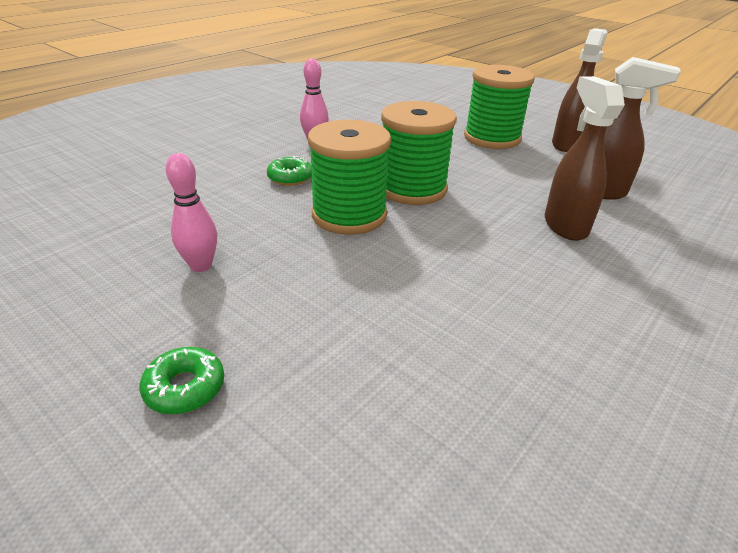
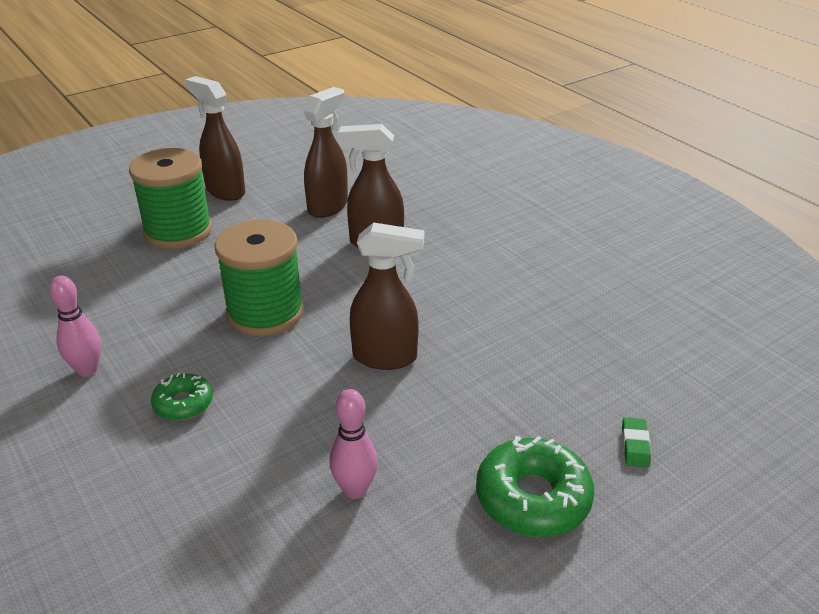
camera: 75 degrees left, 0 degrees up
green donut [140,347,224,414] -> green donut [476,436,595,537], size x1.71
green spool [308,120,391,235] -> none
none -> brown spray bottle [350,222,424,370]
none -> green eraser [622,417,651,467]

